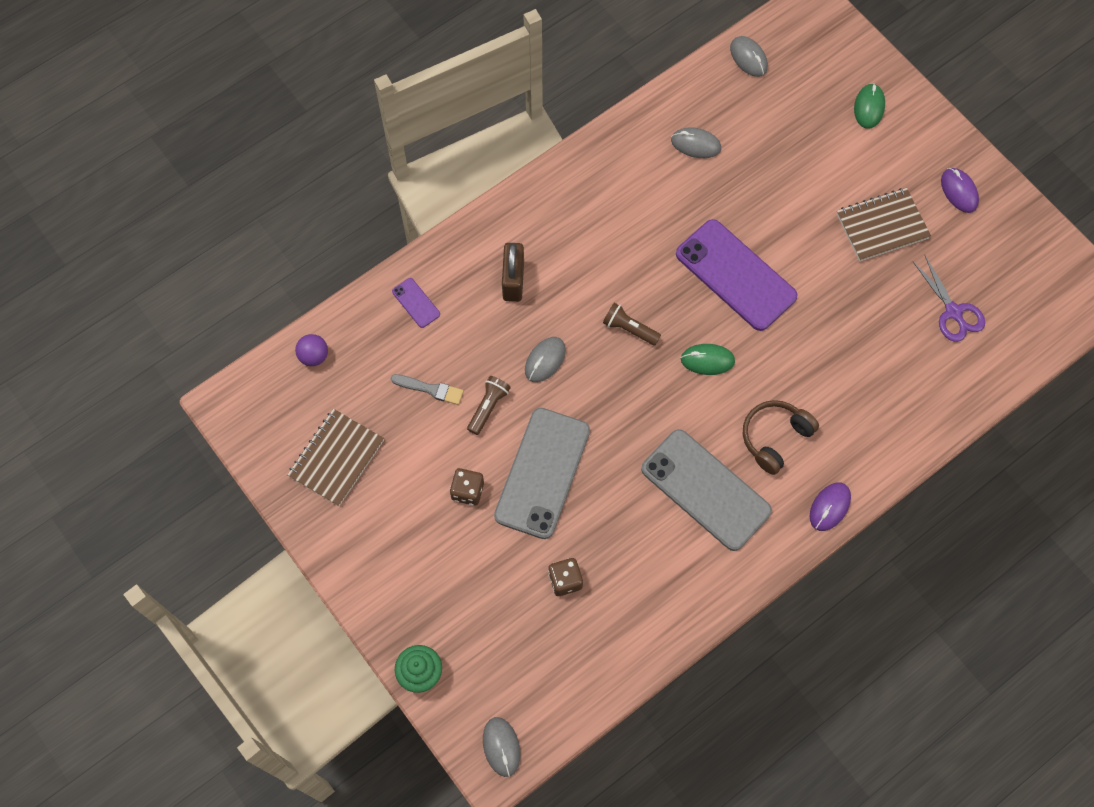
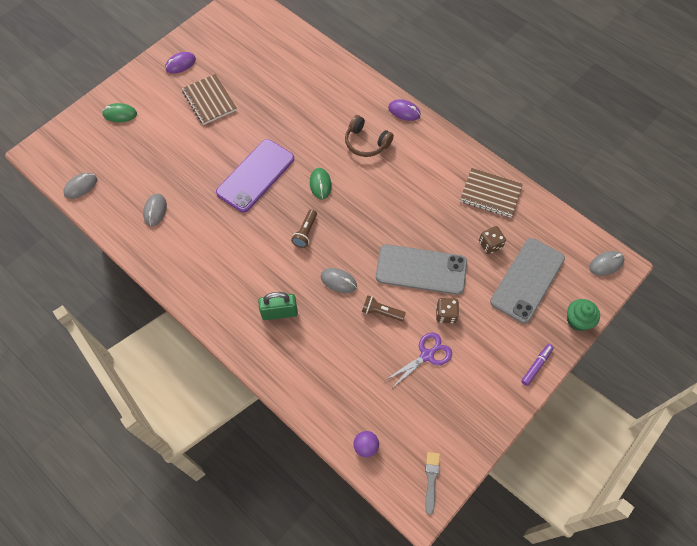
camera: 100 degrees left, 5 degrees down
brown notebook [287,409,384,506] -> brown notebook moved to [460,168,523,218]
grey brush [391,374,464,405] -> grey brush moved to [425,452,440,515]
purple phone [392,278,440,328] -> none
brown padlock [502,243,524,302] -> green padlock [258,292,298,320]
grey phone [641,429,772,551] -> grey phone moved to [490,238,565,324]
purple scissors [912,256,985,342] -> purple scissors moved to [386,332,452,387]
none -> purple marker [521,344,554,386]

